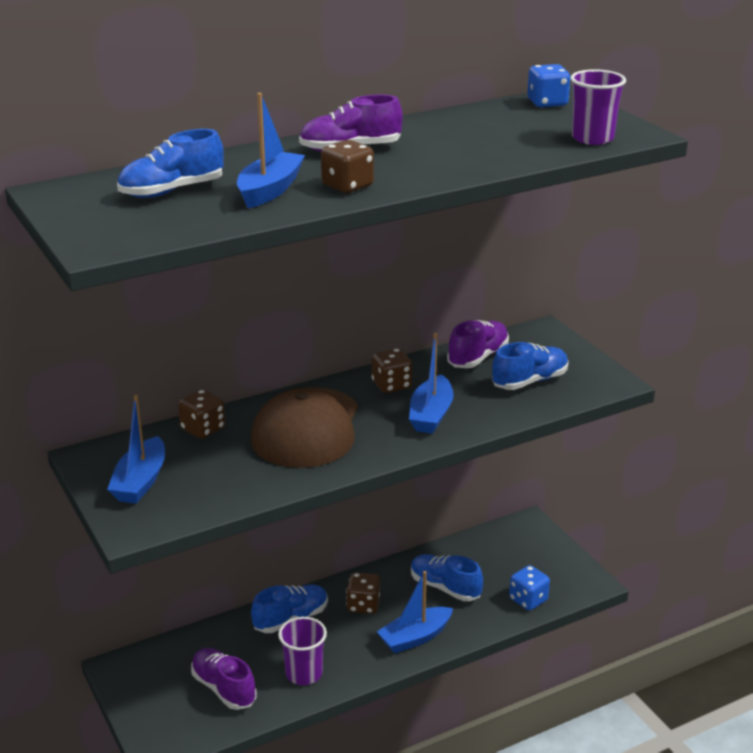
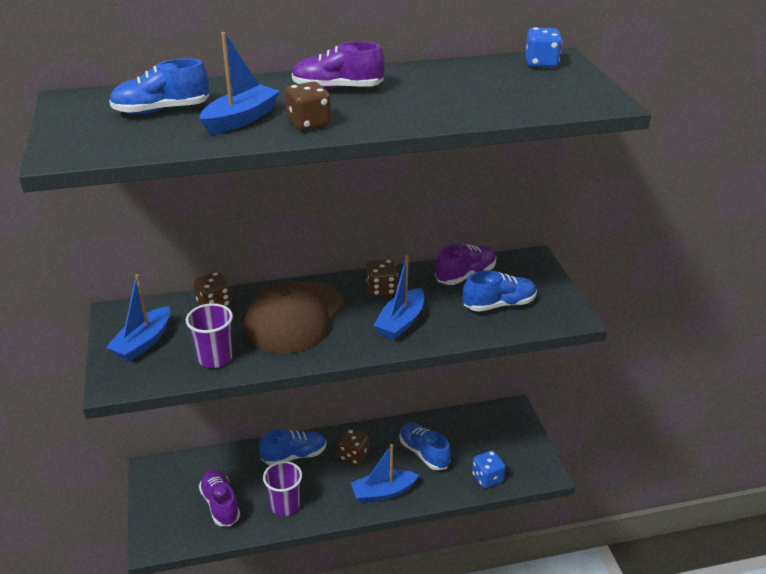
camera: 15 degrees right, 5 degrees up
purple cup [570,69,626,145] -> purple cup moved to [186,303,233,368]

